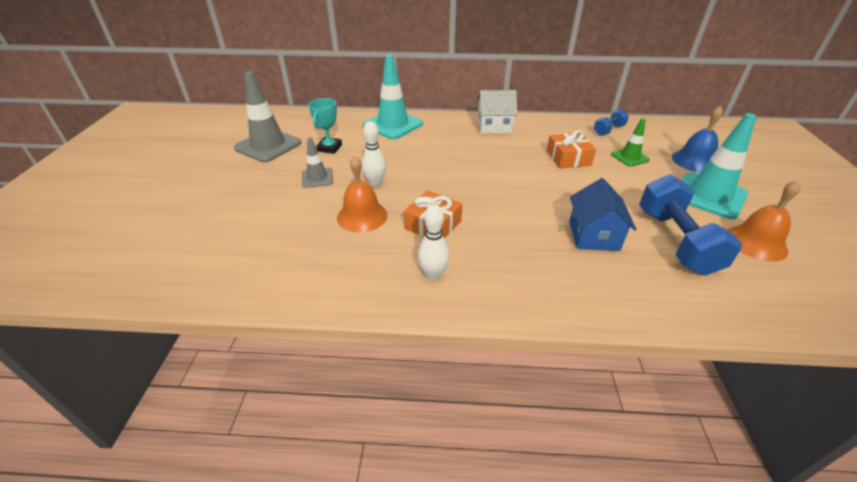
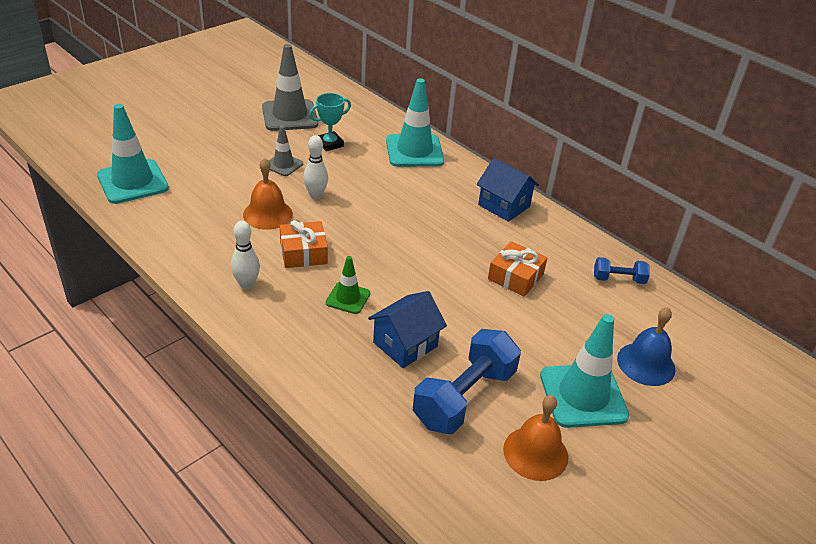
camera: 40 degrees right, 0 degrees up
white house [477,90,517,134] -> blue house [477,158,539,222]
green traffic cone [611,118,650,167] -> green traffic cone moved to [326,256,371,314]
none -> turquoise traffic cone [97,104,169,204]

